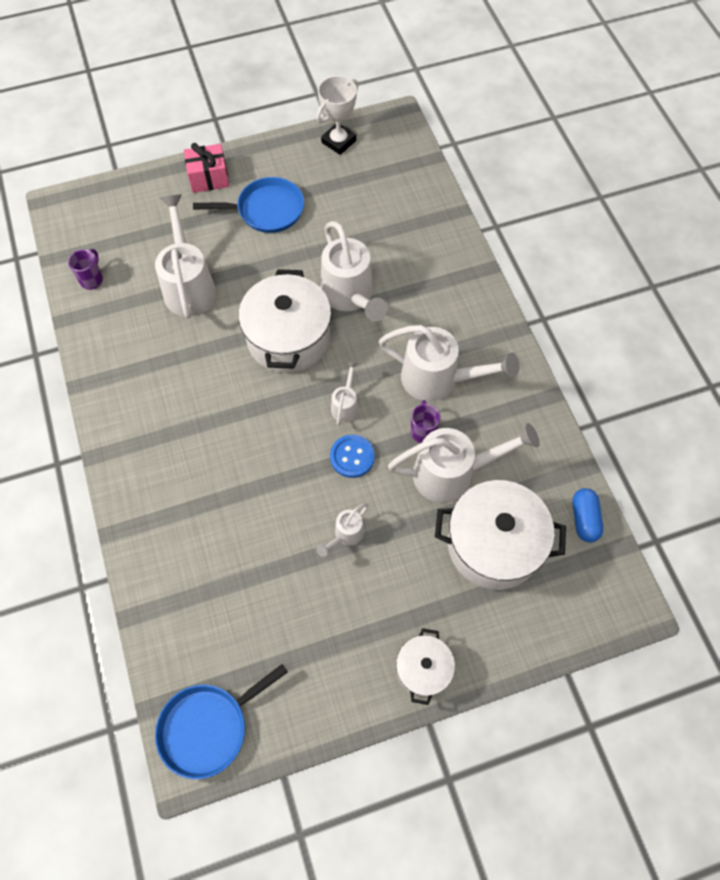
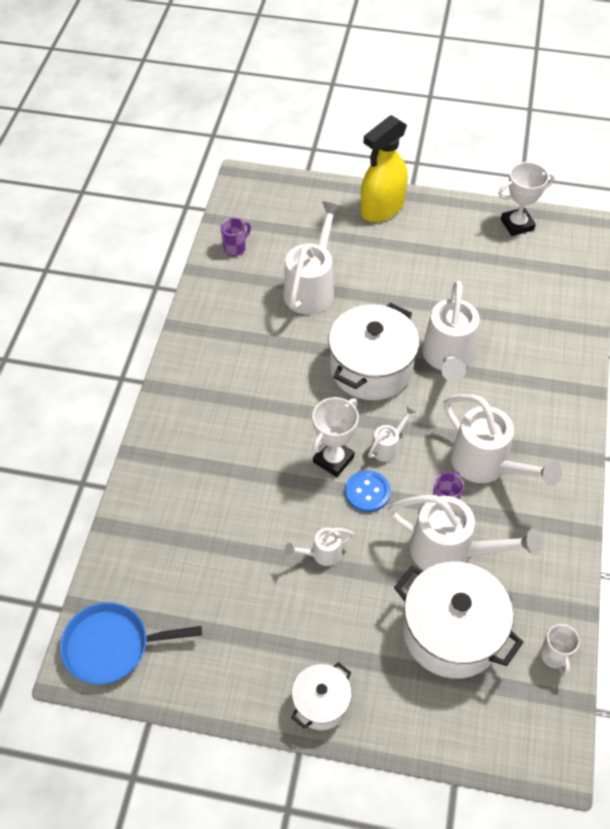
camera: 30 degrees right, 10 degrees down
pink gift [184,143,229,193] -> yellow spray bottle [361,115,408,222]
blue pan [193,177,304,233] -> none
blue capsule [572,488,603,542] -> white mug [540,624,580,677]
none -> white trophy [312,397,359,477]

